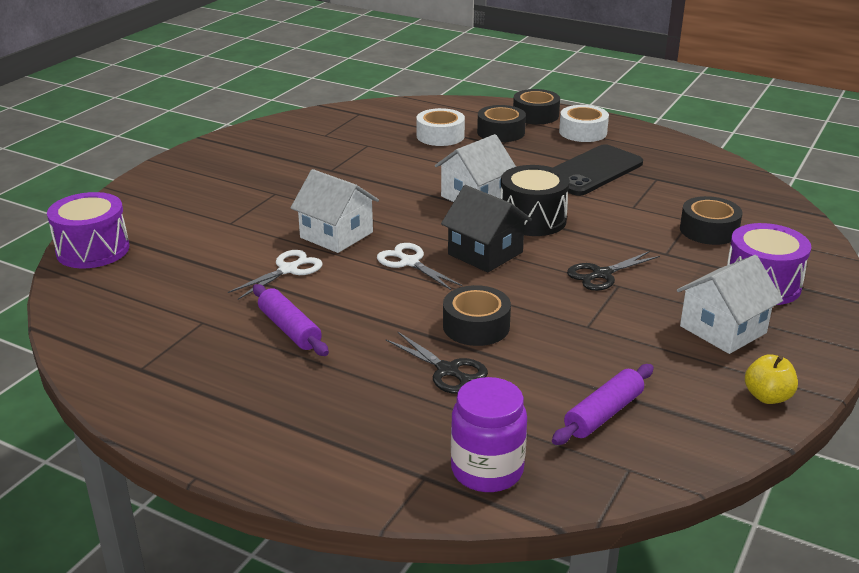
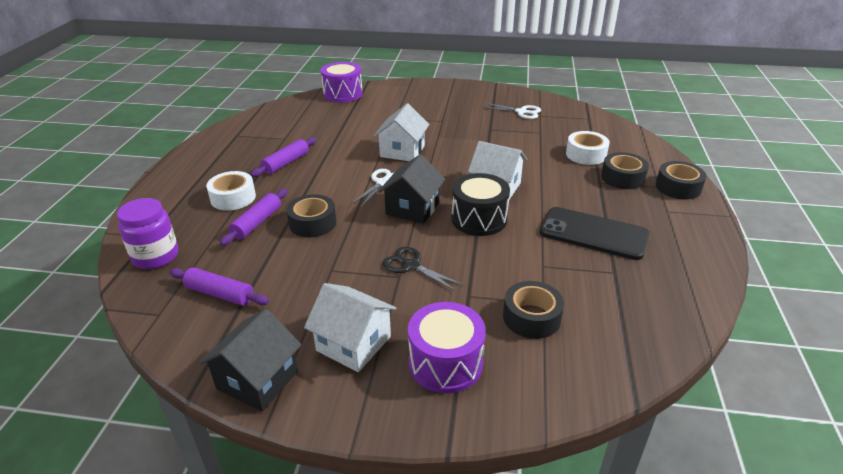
camera: 70 degrees right, 5 degrees up
white scissors [228,250,323,300] -> white scissors moved to [483,103,541,119]
black scissors [386,332,488,394] -> purple rolling pin [220,189,287,246]
white tape [559,105,609,142] -> white tape moved to [206,171,256,211]
yellow apple [745,354,798,404] -> black house [199,309,301,411]

